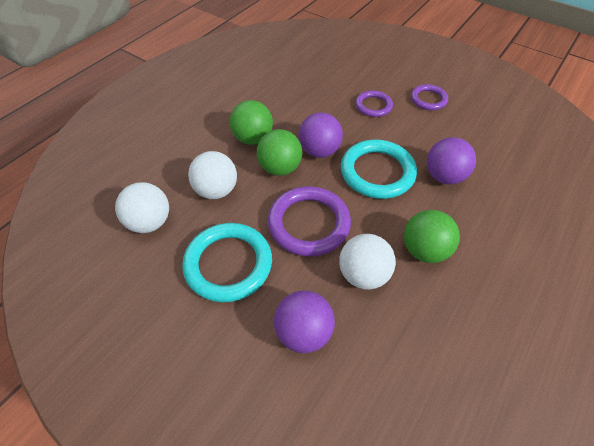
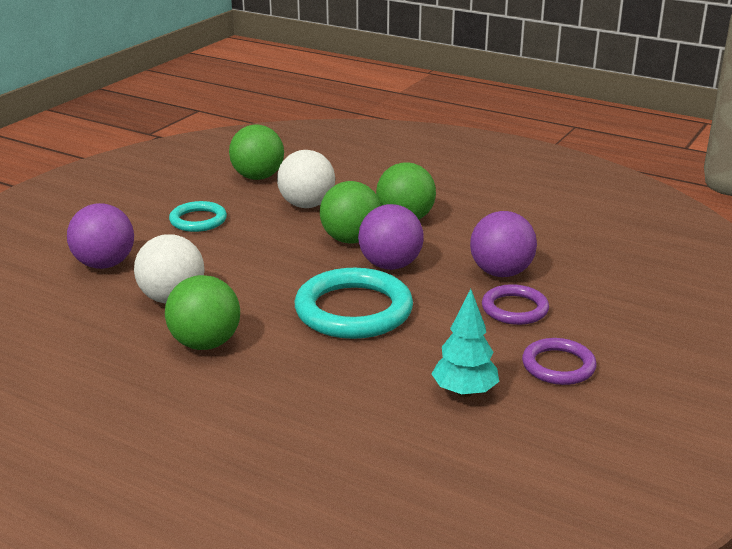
camera: 85 degrees right, 25 degrees down
white ball [115,182,169,233] -> green ball [229,124,284,180]
turquoise ring [182,223,272,302] -> turquoise ring [169,201,227,232], size x0.57
purple ring [268,186,351,257] -> none
purple ball [427,137,476,184] -> purple ball moved to [470,211,537,277]
none -> turquoise tree [432,289,499,397]

